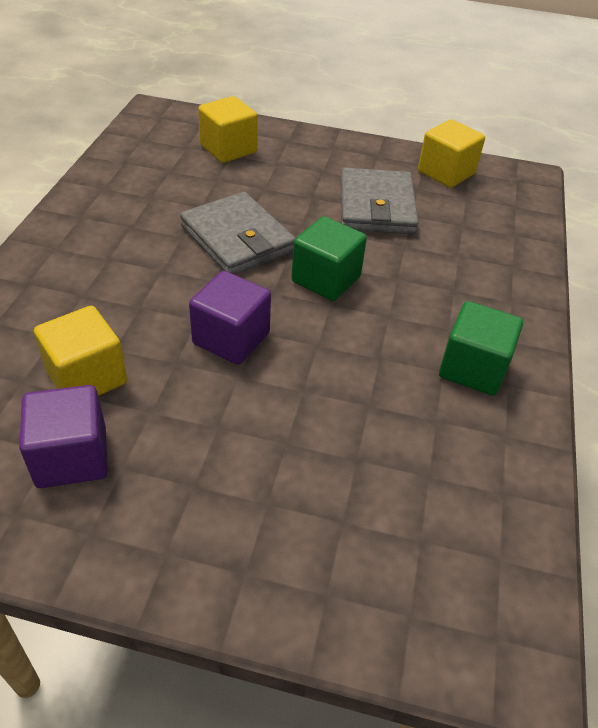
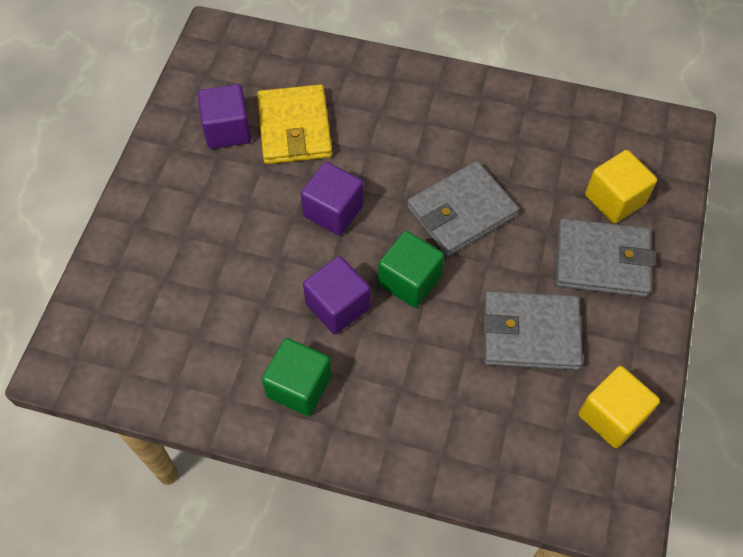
camera: 95 degrees right, 15 degrees up
yellow cube [34,306,127,396] -> yellow wallet [257,84,332,164]
none -> purple cube [303,256,370,334]
none -> grey wallet [556,218,655,297]

